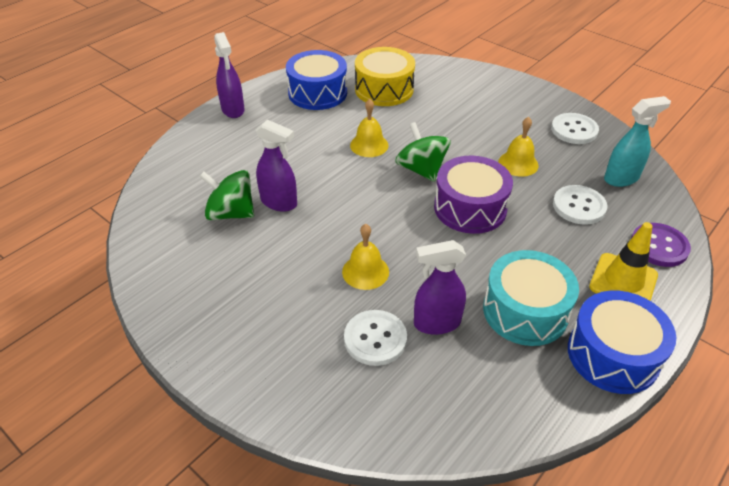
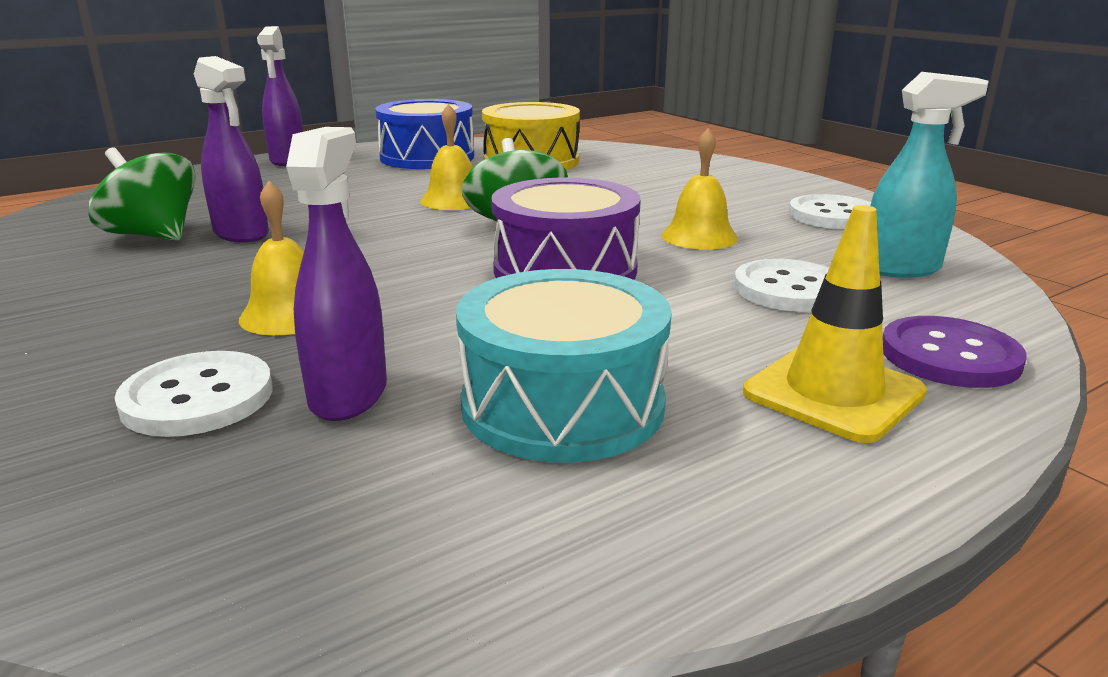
camera: 15 degrees right, 20 degrees down
purple spray bottle [414,240,466,335] -> purple spray bottle turned 90 degrees clockwise [286,127,387,421]
blue drum [568,291,676,394] -> none

